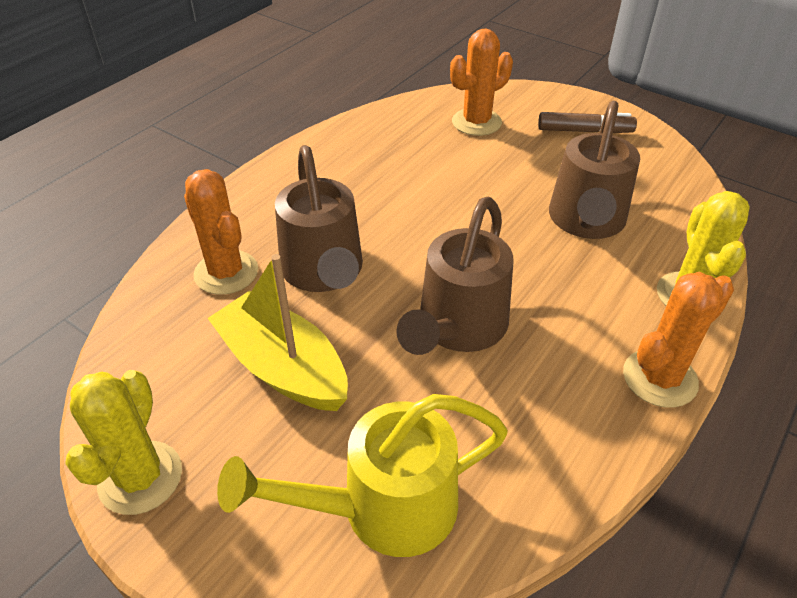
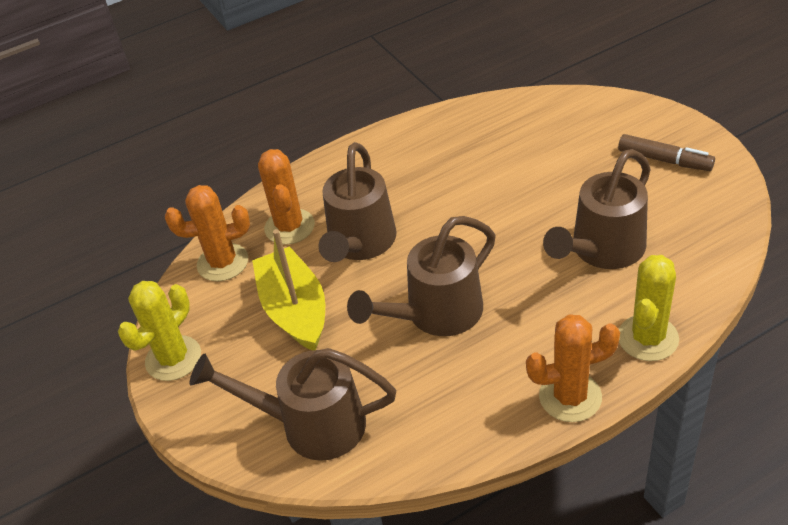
camera: 30 degrees right, 0 degrees up
yellow watering can [217,394,508,557] -> brown watering can [190,348,396,461]
orange cactus [450,29,513,136] -> orange cactus moved to [165,185,250,281]

